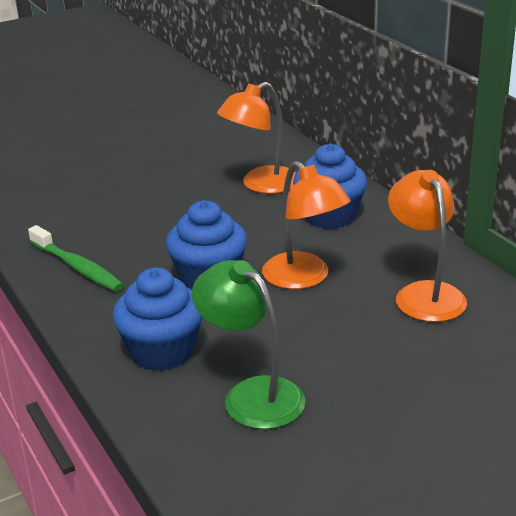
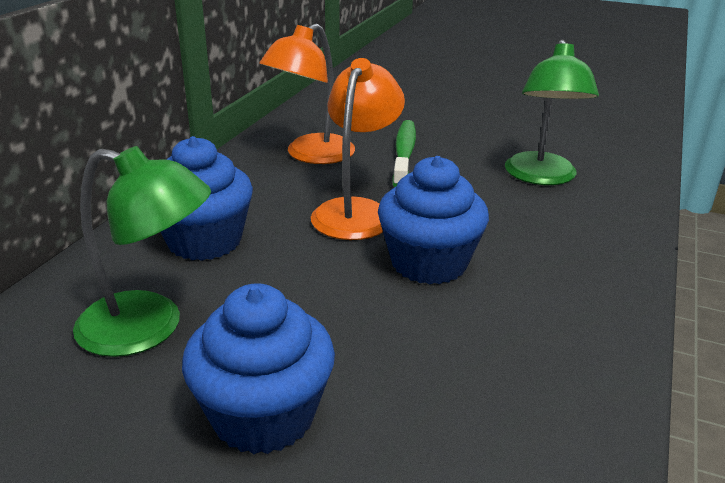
camera: 130 degrees left, 0 degrees up
green toothbrush [28,225,124,291] -> green toothbrush moved to [392,120,416,187]
blue cupcake [112,267,202,371] -> blue cupcake moved to [182,283,335,454]
orange lamp [217,82,295,194] -> green lamp [73,146,211,357]

